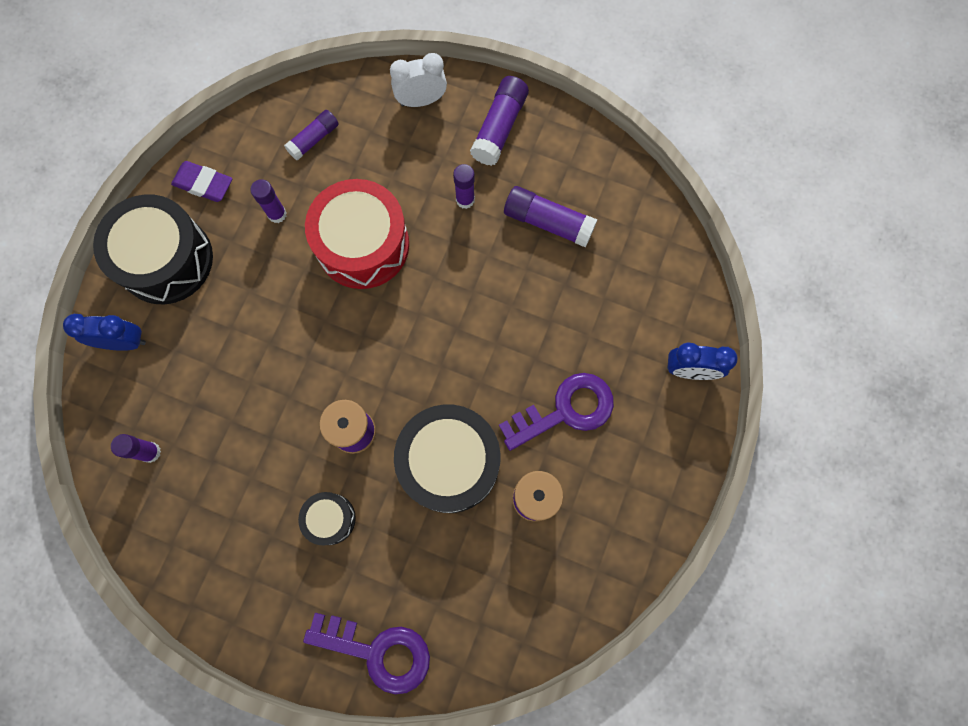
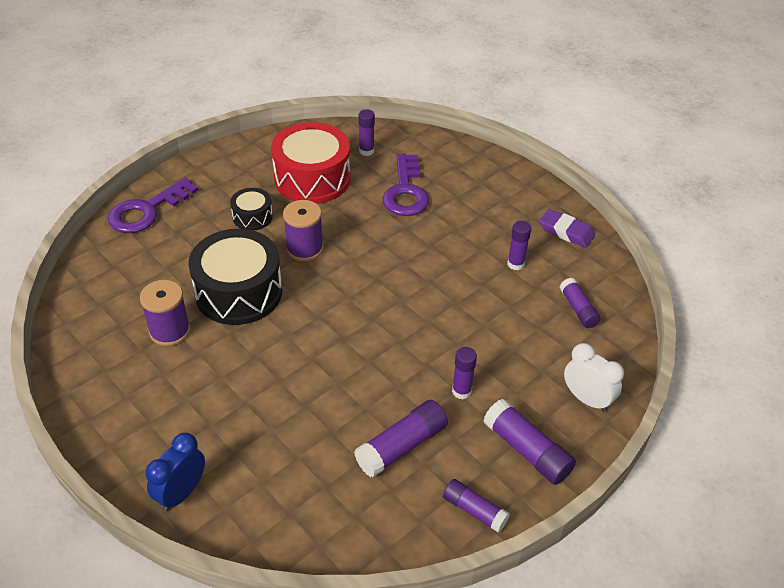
camera: 115 degrees right, 30 degrees down
blue clock [63,314,146,351] -> none
black drum [93,194,213,304] -> none
purple eraser [171,161,232,202] -> purple eraser turned 75 degrees clockwise [540,209,595,248]
red drum [305,179,409,289] -> red drum moved to [271,122,351,204]
white clock [390,53,447,107] -> white clock turned 60 degrees counterclockwise [564,343,624,412]
purple key [499,373,614,451] -> purple key moved to [382,154,429,216]
none -> purple glue stick [443,479,510,533]

